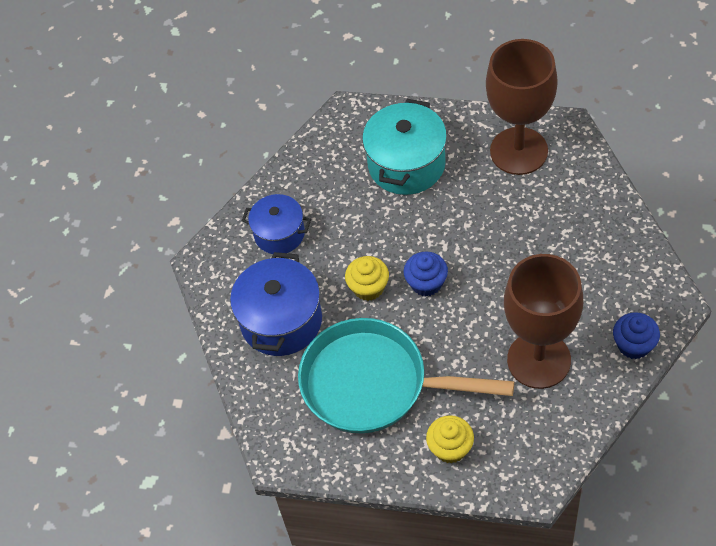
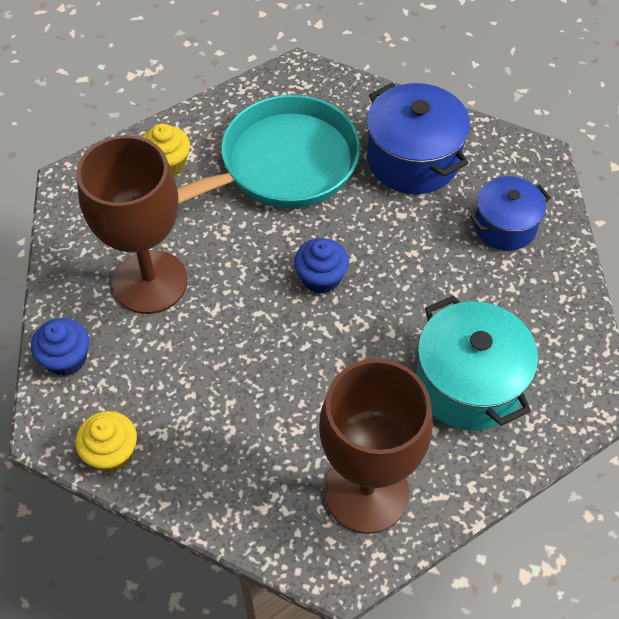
camera: 130 degrees right, 0 degrees up
yellow cupcake [345,256,389,301] -> yellow cupcake moved to [75,411,137,472]

